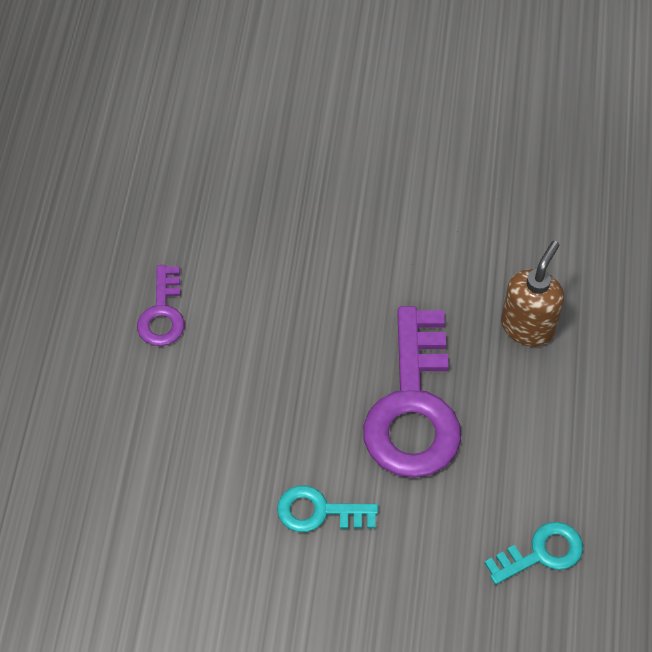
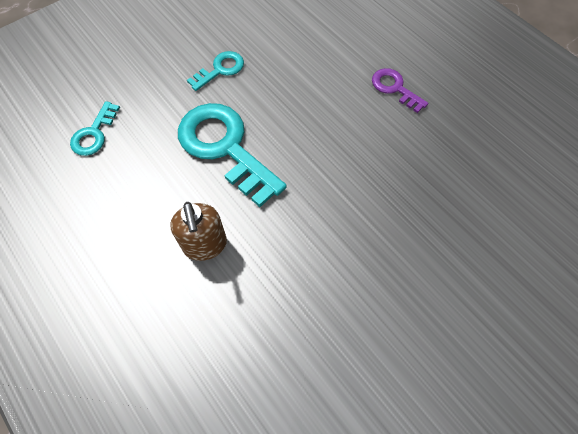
camera: 135 degrees right, 5 degrees up
purple key [363,306,461,478] -> turquoise key [178,103,287,207]

